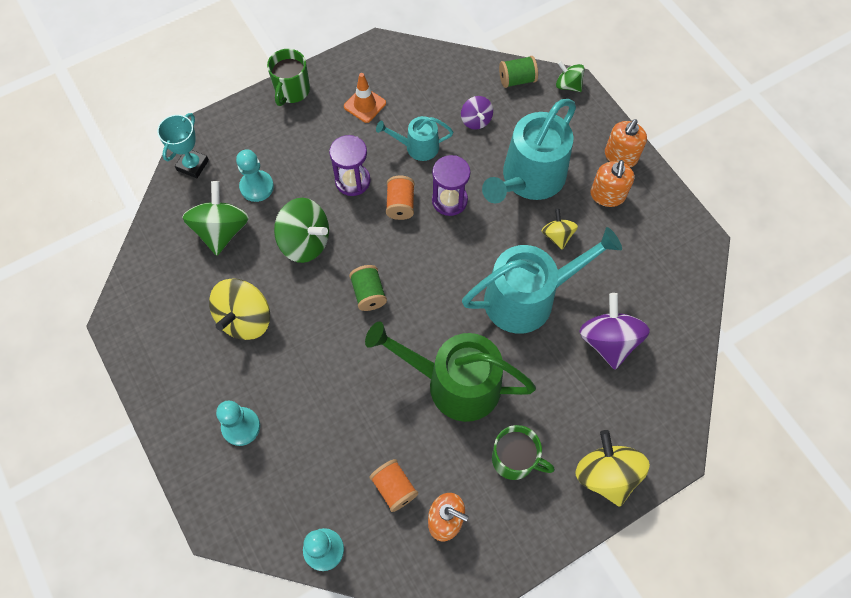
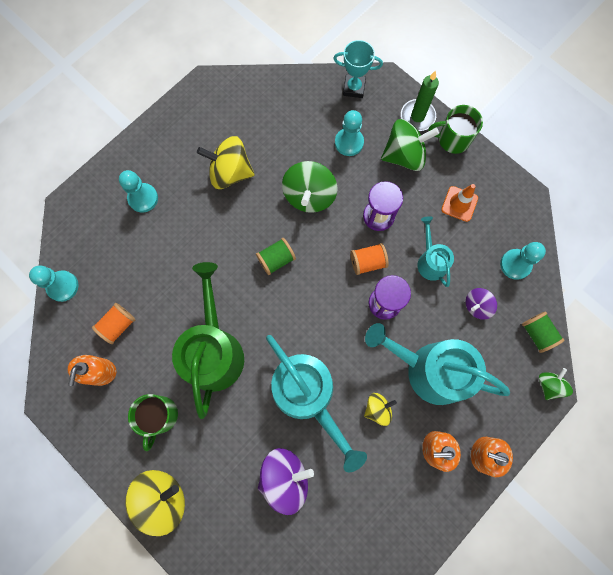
camera: 75 degrees right, 10 degrees up
green spinning top [183,181,249,256] -> green spinning top moved to [381,119,439,171]
none -> green candle [401,70,439,131]
none -> turquoise pawn [500,242,546,280]

